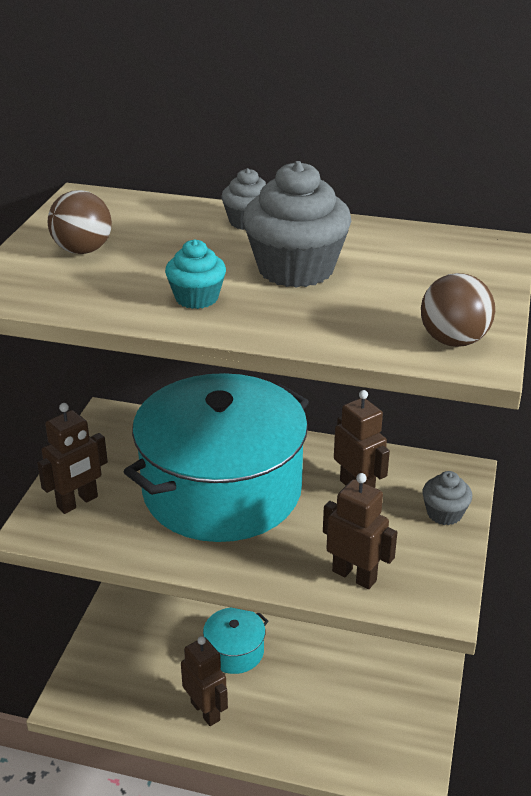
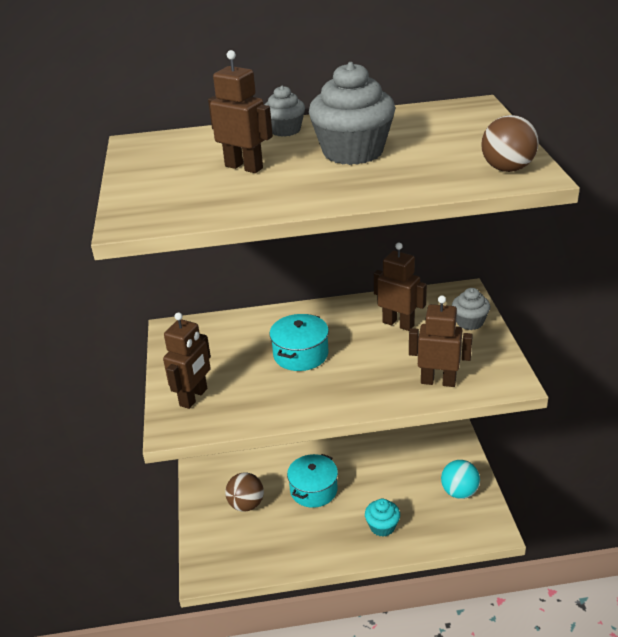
camera: 20 degrees left, 0 degrees up
brown ball [48,190,112,254] -> brown ball moved to [225,472,264,512]
turquoise pot [123,373,309,542] -> turquoise pot [270,314,329,371], size x0.43
turquoise cupcake [165,239,226,309] -> turquoise cupcake moved to [365,499,400,537]
brown robot [181,636,228,726] -> brown robot moved to [208,50,273,173]
none -> turquoise ball [441,460,480,499]

